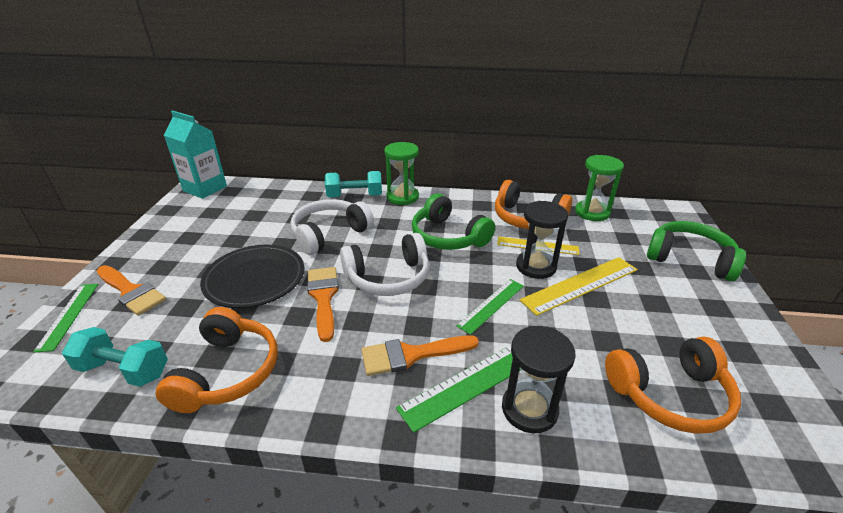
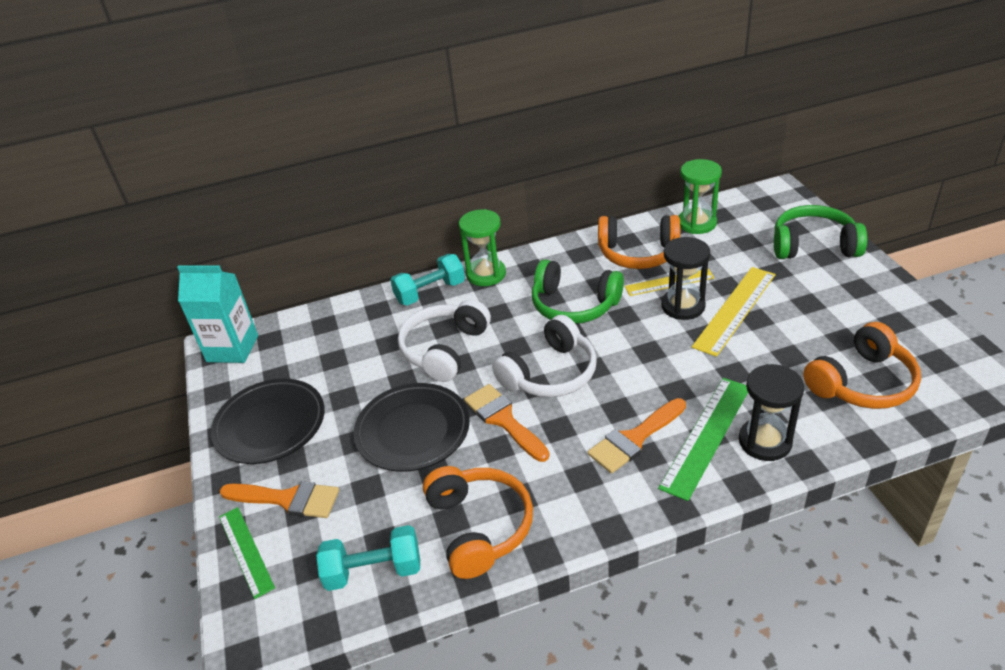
camera: 20 degrees left, 5 degrees up
green ruler [456,279,524,335] -> none
none -> black plate [211,379,325,464]

